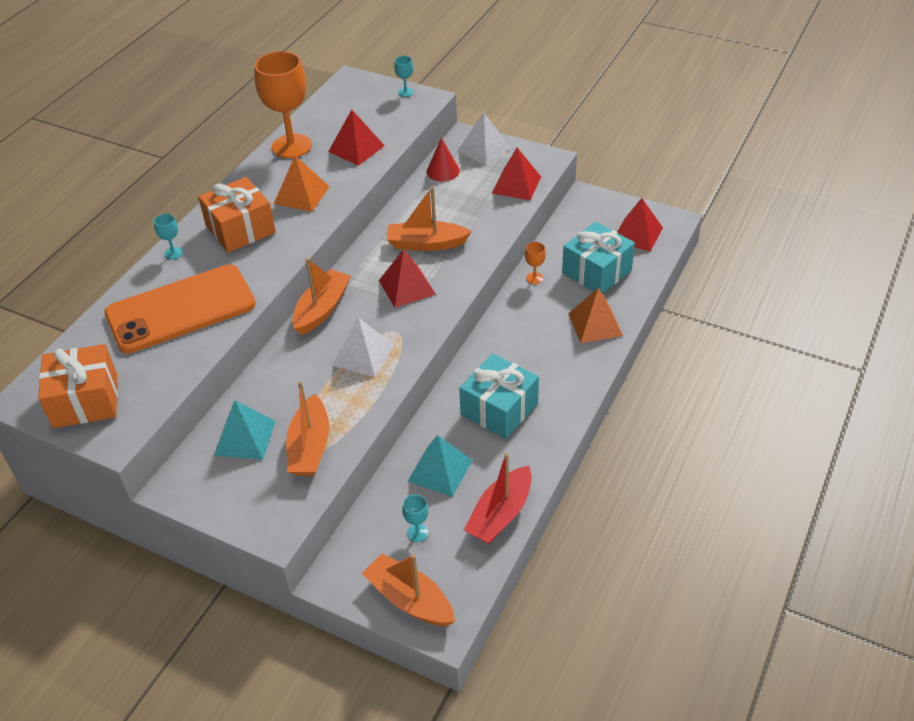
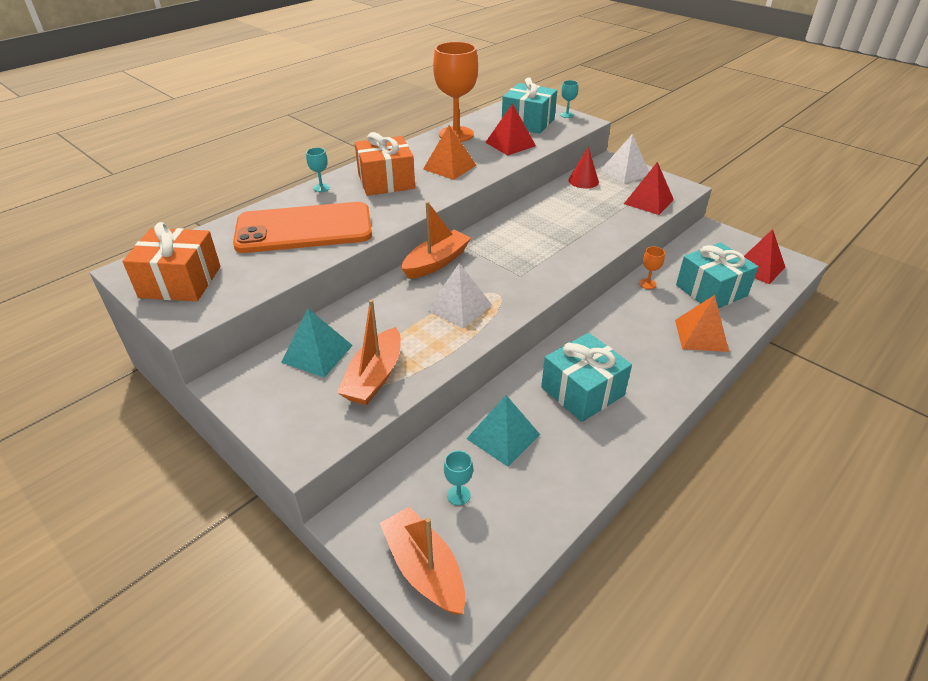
camera: 15 degrees right, 5 degrees down
red pyramid [379,249,436,308] -> none
orange boat [387,186,472,251] -> none
red boat [464,453,532,544] -> none
none -> turquoise gift [502,77,557,134]

